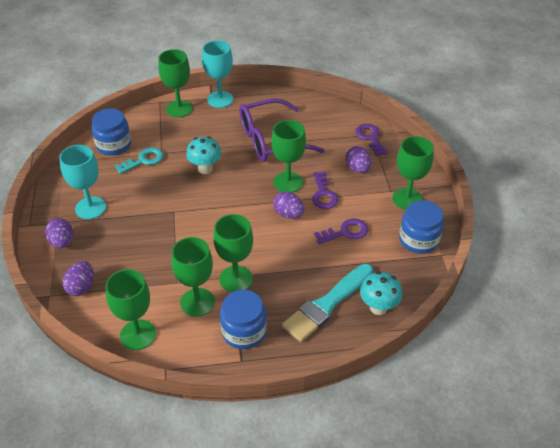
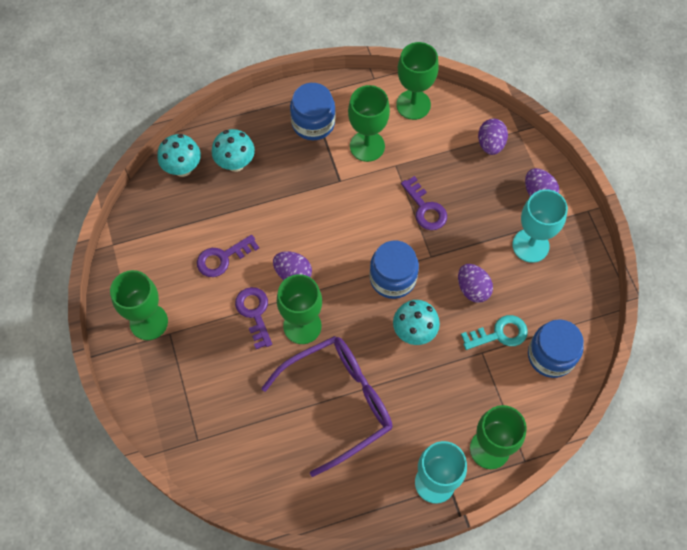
camera: 170 degrees right, 20 degrees up
turquoise key [114,147,163,174] -> turquoise key turned 150 degrees counterclockwise [461,315,528,350]
green goblet [213,214,253,292] -> none
turquoise brush [282,264,373,342] -> turquoise mushroom [212,129,255,172]
purple egg [346,146,371,173] -> purple egg moved to [458,264,493,303]
purple key [355,124,388,156] -> purple key moved to [401,176,447,230]
blue jar [399,200,444,254] -> blue jar moved to [369,241,419,299]

